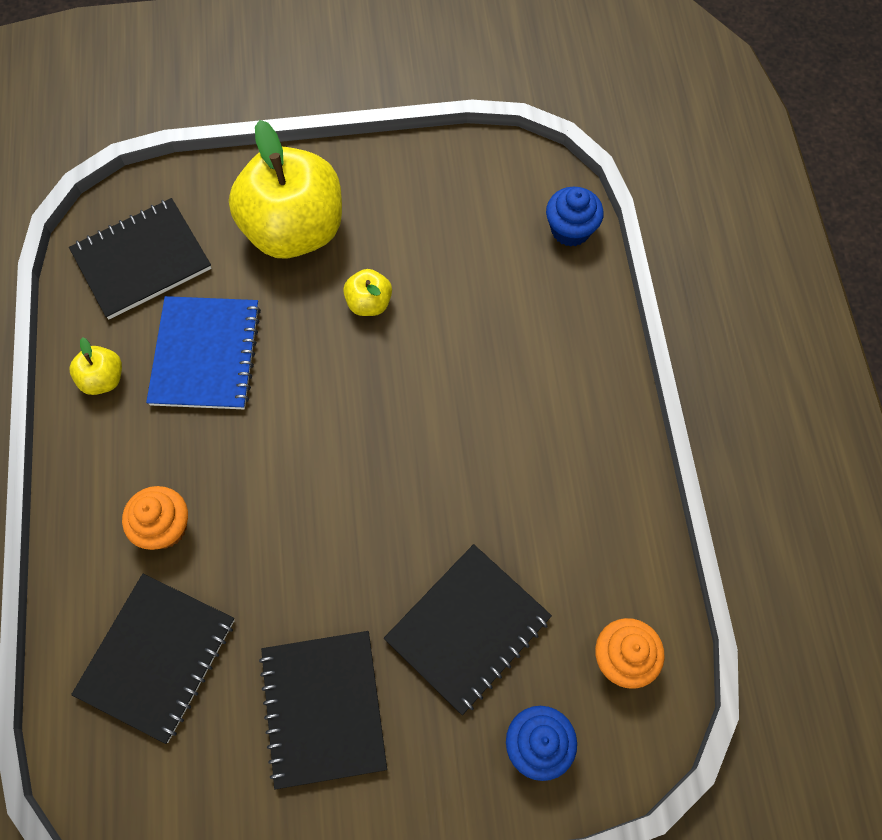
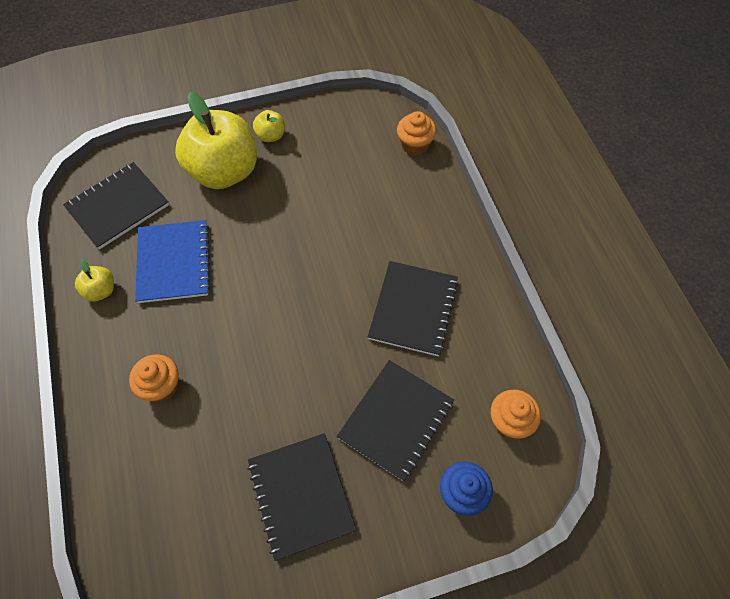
camera: 10 degrees left, 5 degrees down
black notebook [71,574,235,744] -> black notebook moved to [368,261,459,356]
yellow apple [343,269,392,316] -> yellow apple moved to [253,110,285,142]
blue cupcake [546,187,604,247] -> orange cupcake [397,111,437,155]

